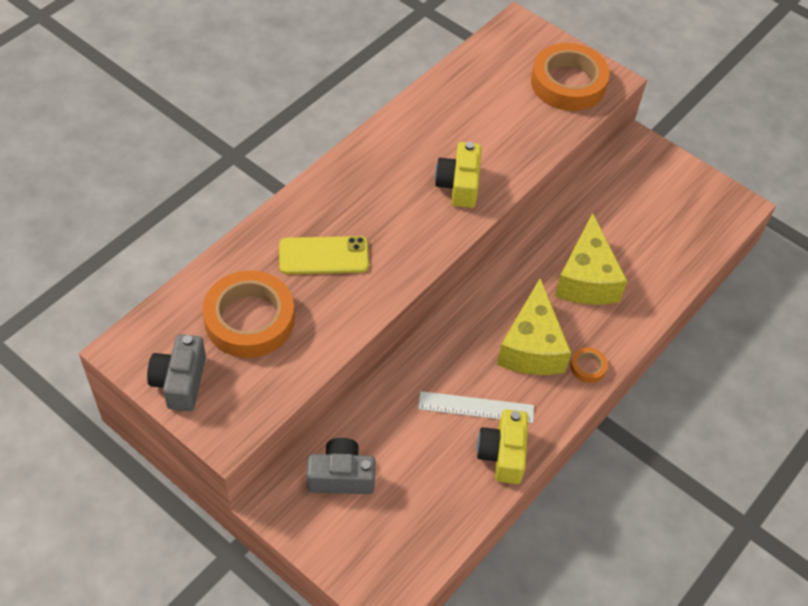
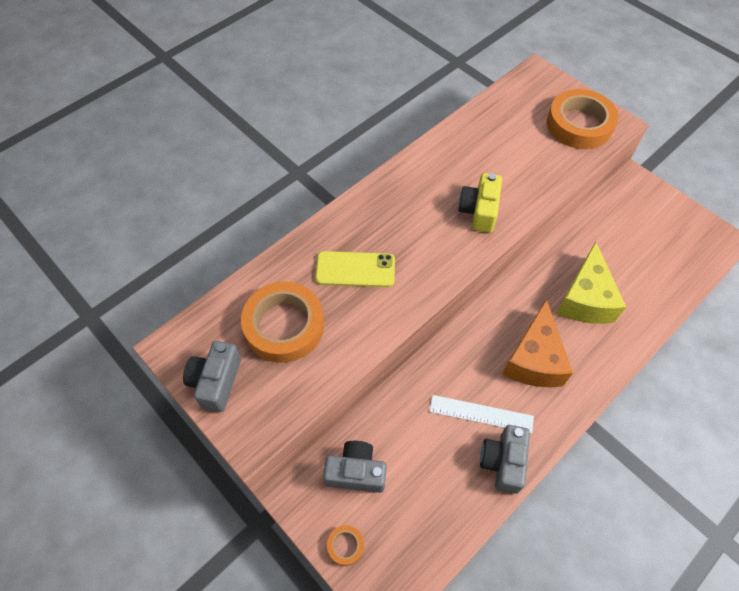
camera: 10 degrees right, 5 degrees up
yellow camera [477,410,528,484] -> grey camera [480,425,530,494]
yellow cheese [497,278,571,375] -> orange cheese [502,299,573,387]
orange tape [570,347,608,383] -> orange tape moved to [327,525,364,566]

